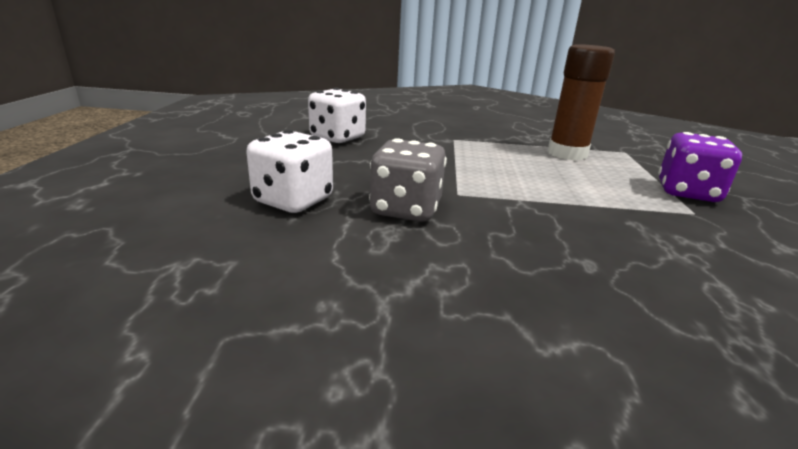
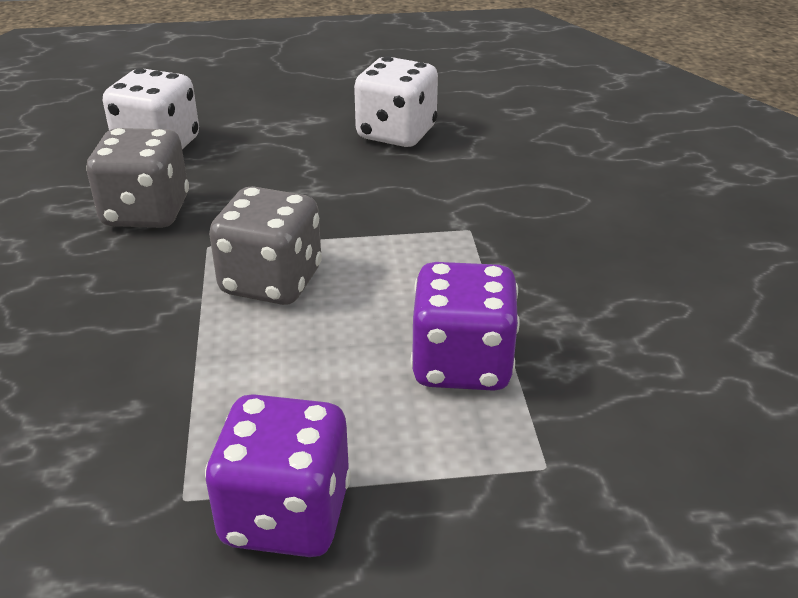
camera: 80 degrees right, 10 degrees up
brown glue stick [548,44,615,161] -> purple dice [410,262,520,391]
none -> grey dice [209,186,322,305]

